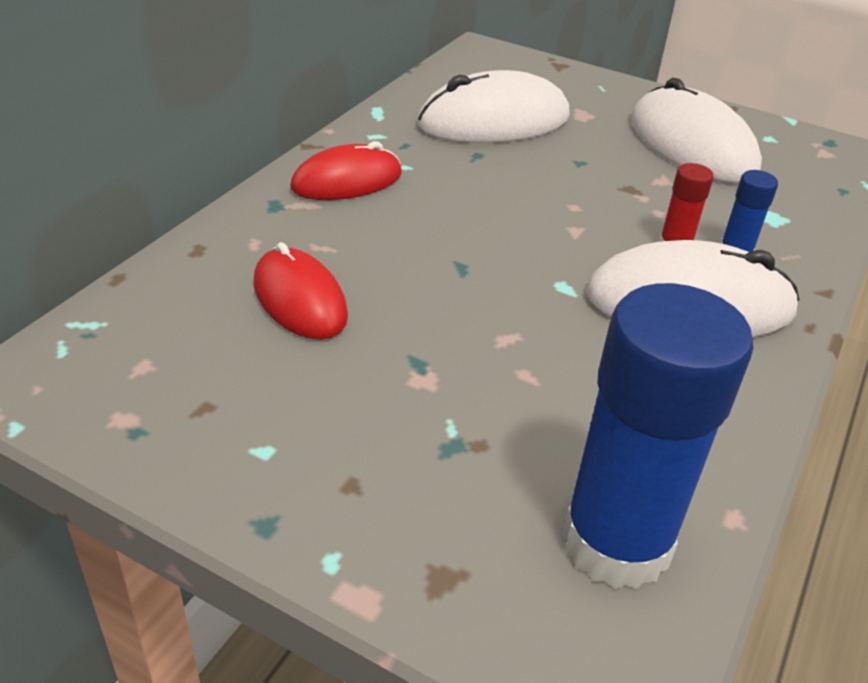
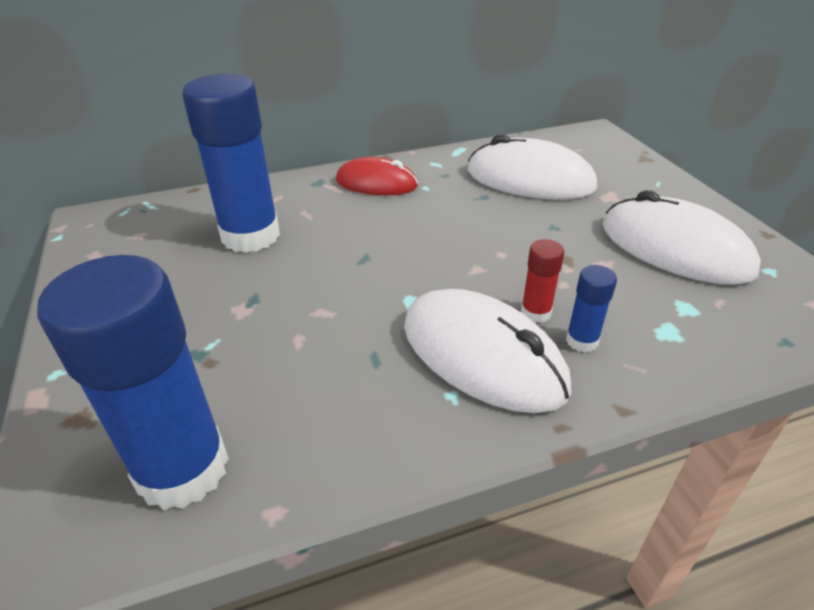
camera: 45 degrees right, 0 degrees up
red mouse [254,242,348,340] -> blue glue stick [182,74,280,253]
white mouse [631,78,762,184] -> white mouse turned 60 degrees counterclockwise [603,190,761,285]

